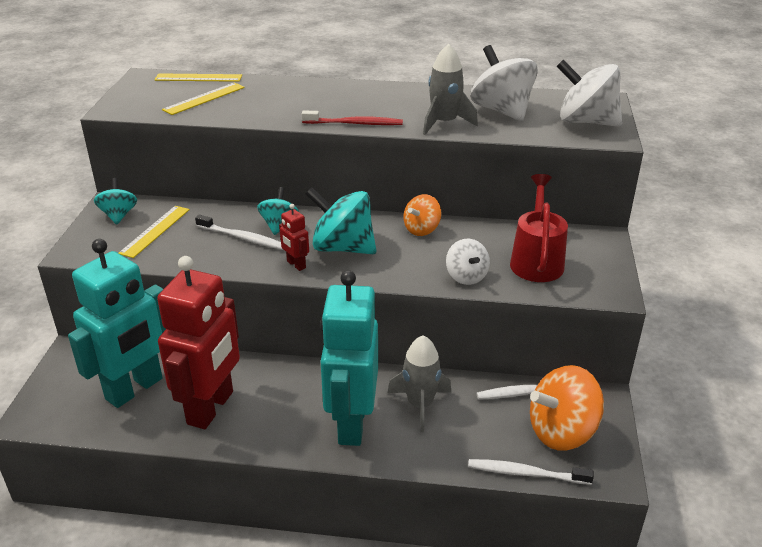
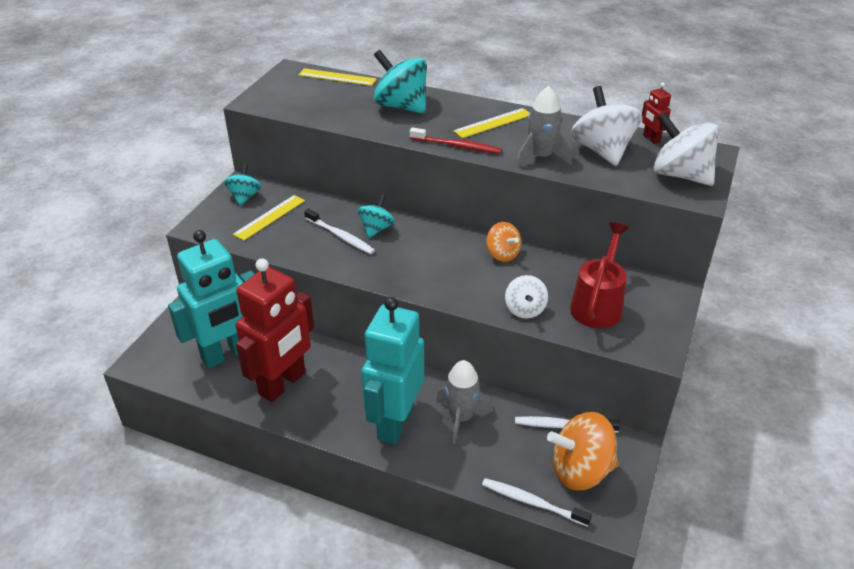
camera: 15 degrees right, 5 degrees up
yellow ruler [162,82,245,115] -> yellow ruler moved to [453,108,529,138]
red robot [279,204,309,271] -> red robot moved to [642,83,671,144]
turquoise spinning top [305,187,376,254] -> turquoise spinning top moved to [374,50,427,114]
orange spinning top [403,194,442,236] -> orange spinning top turned 90 degrees counterclockwise [486,222,522,262]

